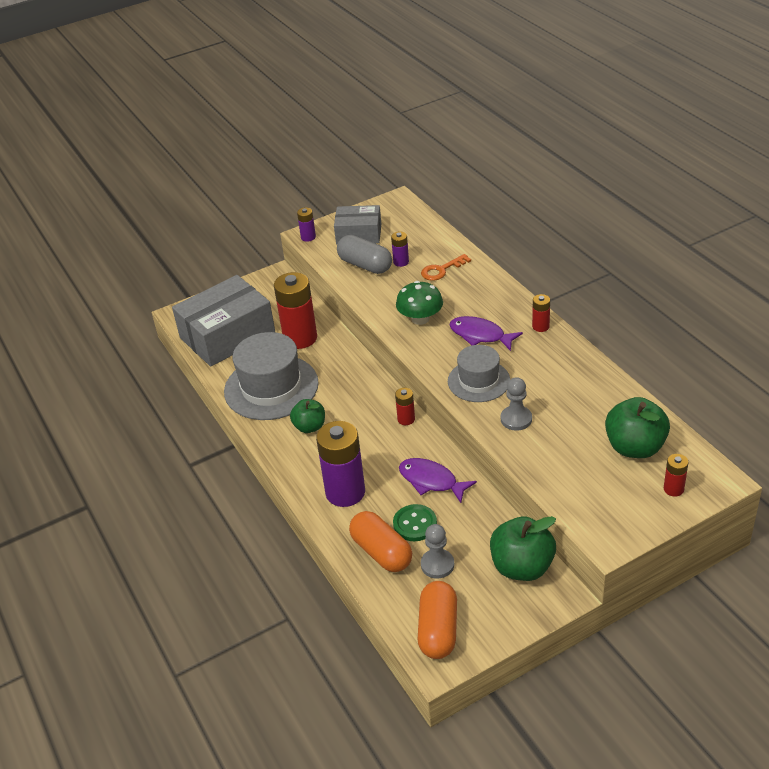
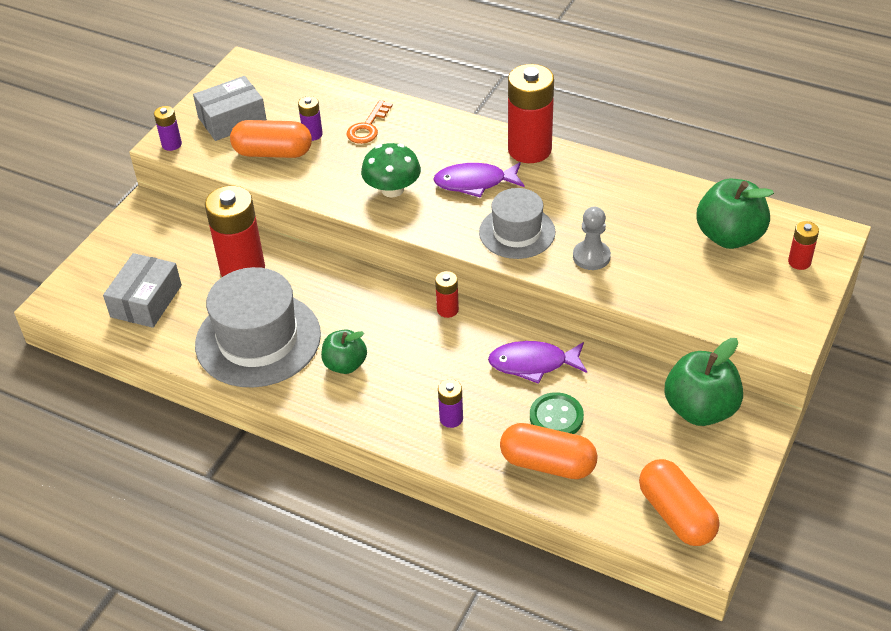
camera: 35 degrees left, 5 degrees up
grey box [172,275,275,367] -> grey box [103,253,182,328], size x0.59
purple battery [316,421,365,507] -> purple battery [438,379,463,428], size x0.47
grey capsule [337,235,392,274] -> orange capsule [230,120,312,158]
grey pawn [421,524,454,579] -> none
red battery [532,294,550,332] -> red battery [508,64,554,163], size x2.14

